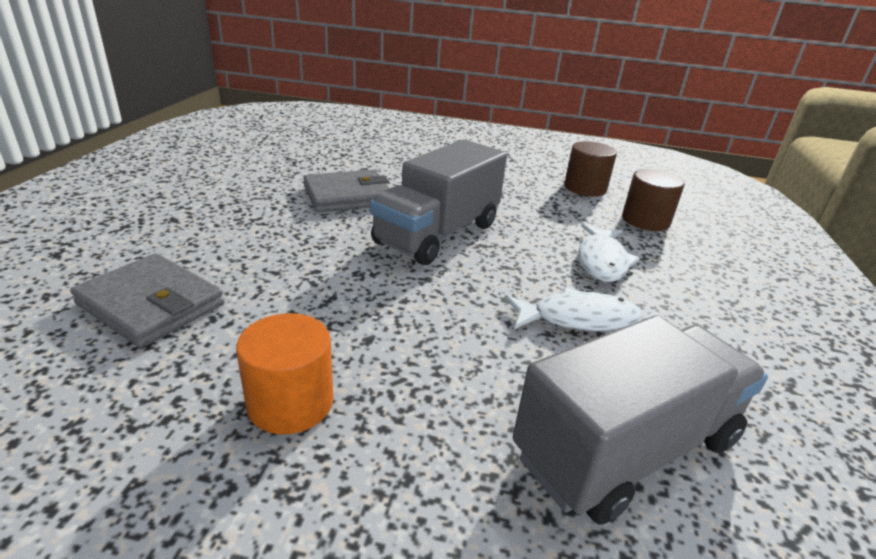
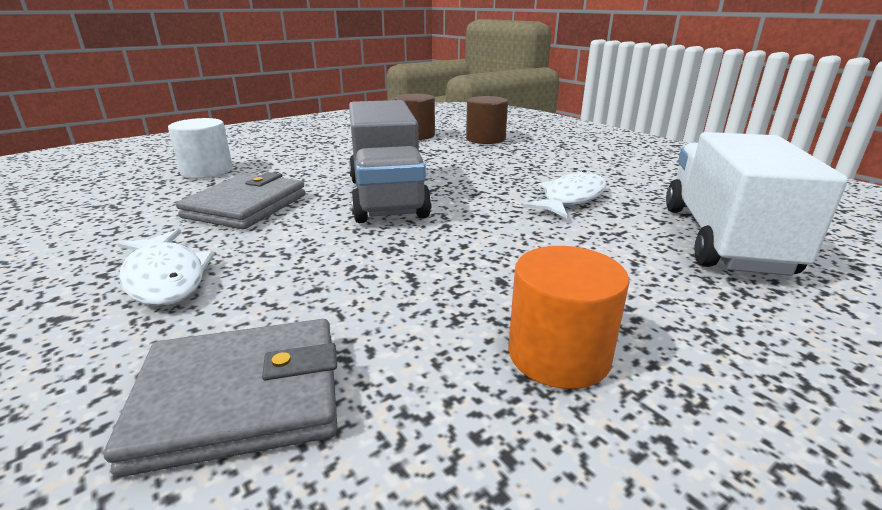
camera: 45 degrees left, 5 degrees down
grey truck [513,315,768,525] -> white truck [666,132,848,276]
white fish [578,224,640,282] -> white fish moved to [117,229,215,306]
none -> white cylinder [168,118,233,178]

